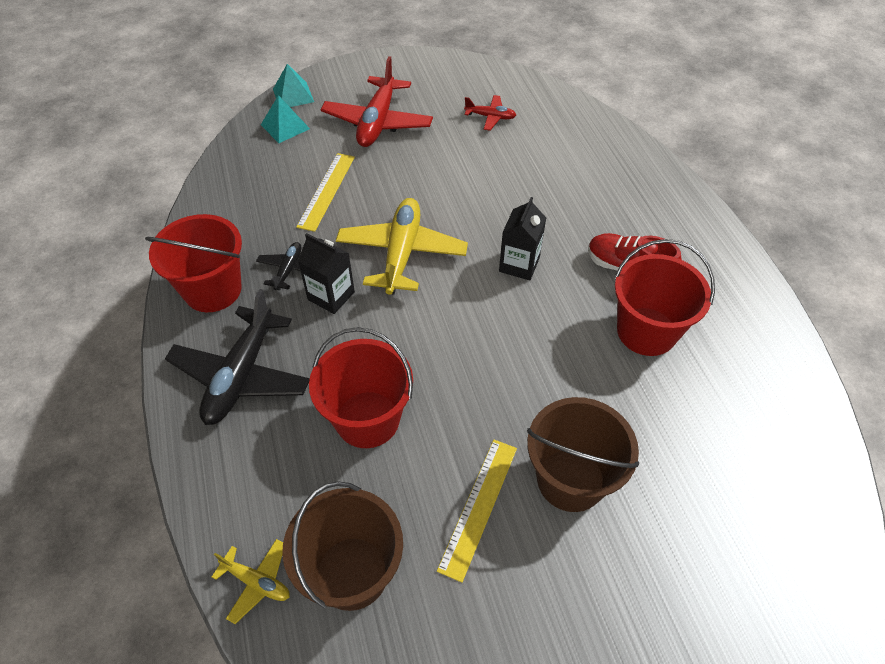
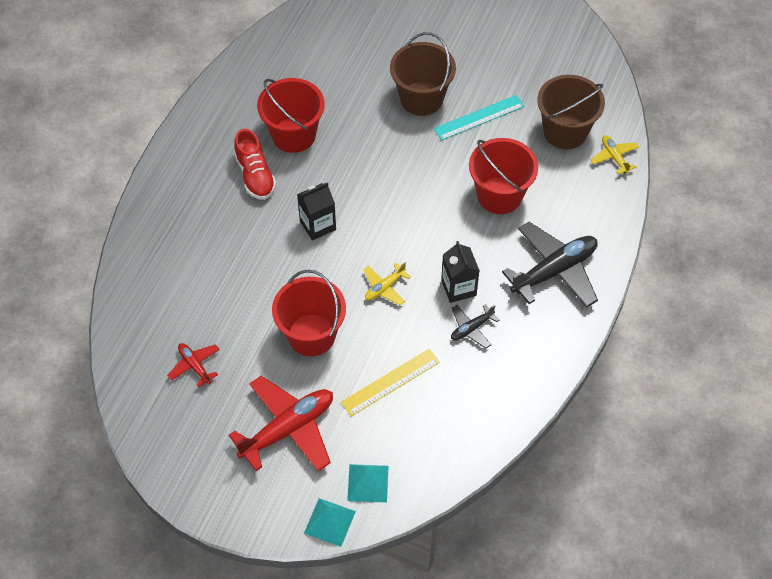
camera: 140 degrees left, 5 degrees up
red bucket [145,214,242,312] -> red bucket moved to [272,270,346,356]
yellow plane [336,198,468,295] -> yellow plane [363,262,411,305], size x0.49
yellow ruler [437,440,517,583] -> turquoise ruler [434,95,525,141]

